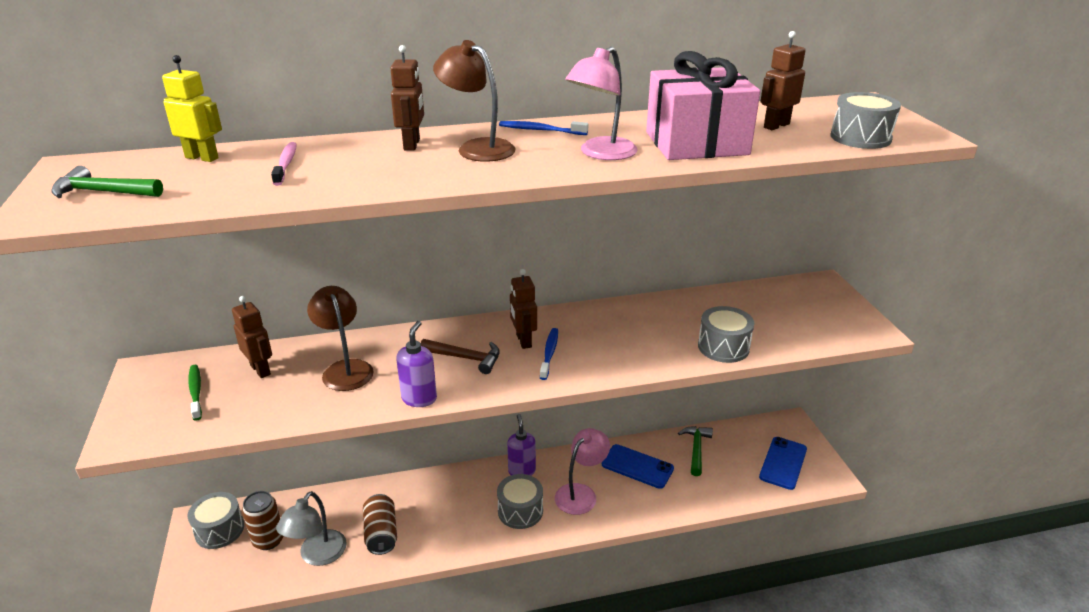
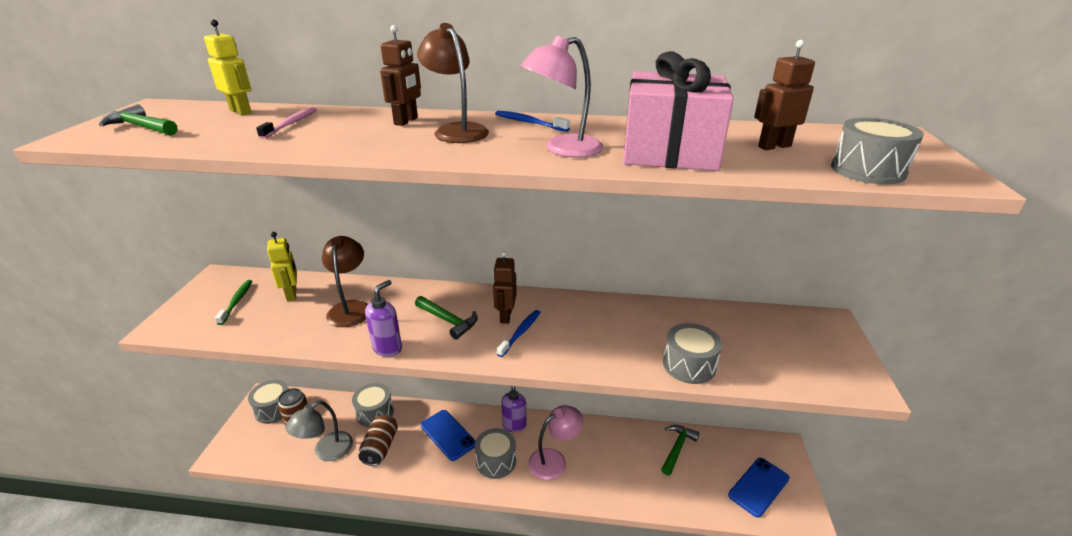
camera: 20 degrees right, 0 degrees up
brown robot [232,296,272,378] -> yellow robot [267,232,297,301]
brown hammer [421,339,500,374] -> green hammer [415,296,478,339]
blue phone [602,444,674,489] -> blue phone moved to [421,410,476,461]
none -> grey drum [352,383,394,427]

